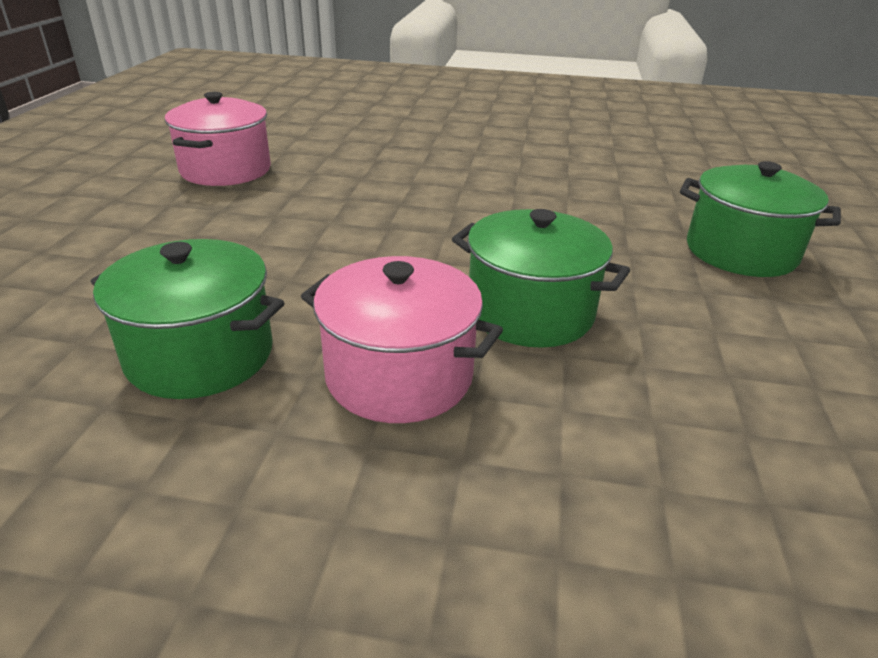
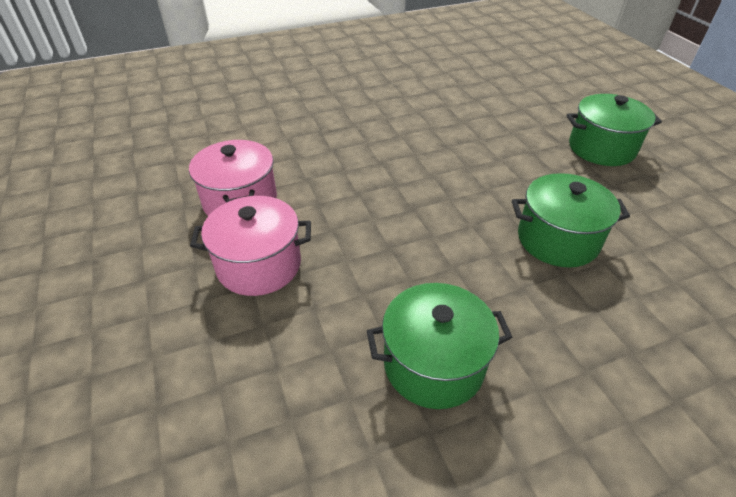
camera: 30 degrees left, 10 degrees up
pink pot [301,256,503,423] -> pink pot moved to [190,196,311,296]

